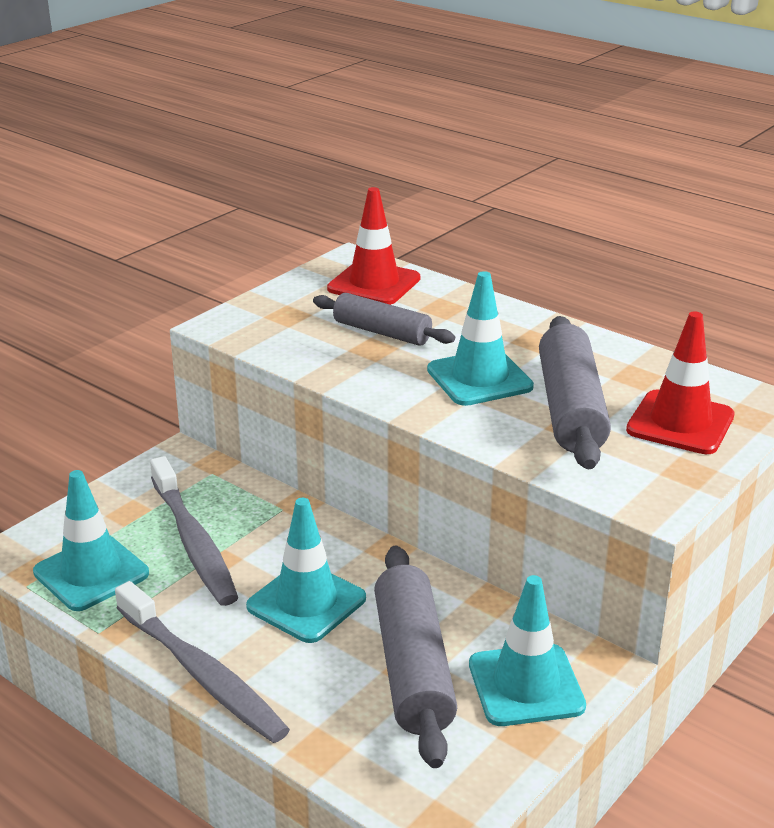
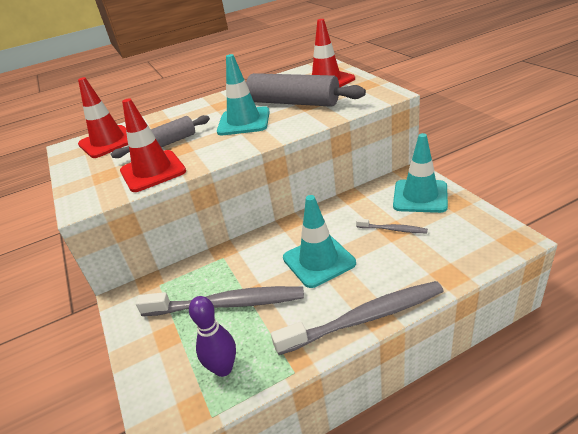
camera: 60 degrees left, 5 degrees up
turquoise traffic cone [33,470,149,611] -> purple bowling pin [189,296,236,377]
grey rolling pin [374,545,457,768] -> grey toothbrush [356,218,428,233]
none -> red traffic cone [120,98,186,192]

